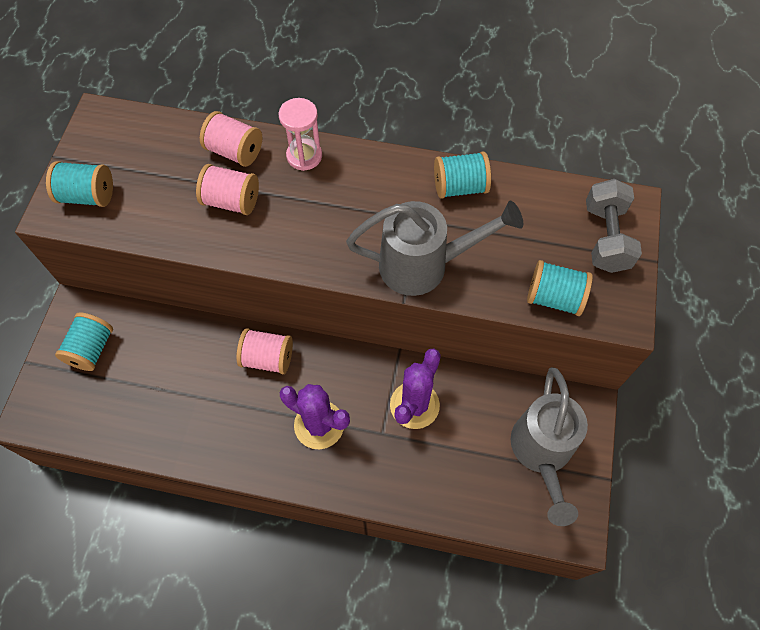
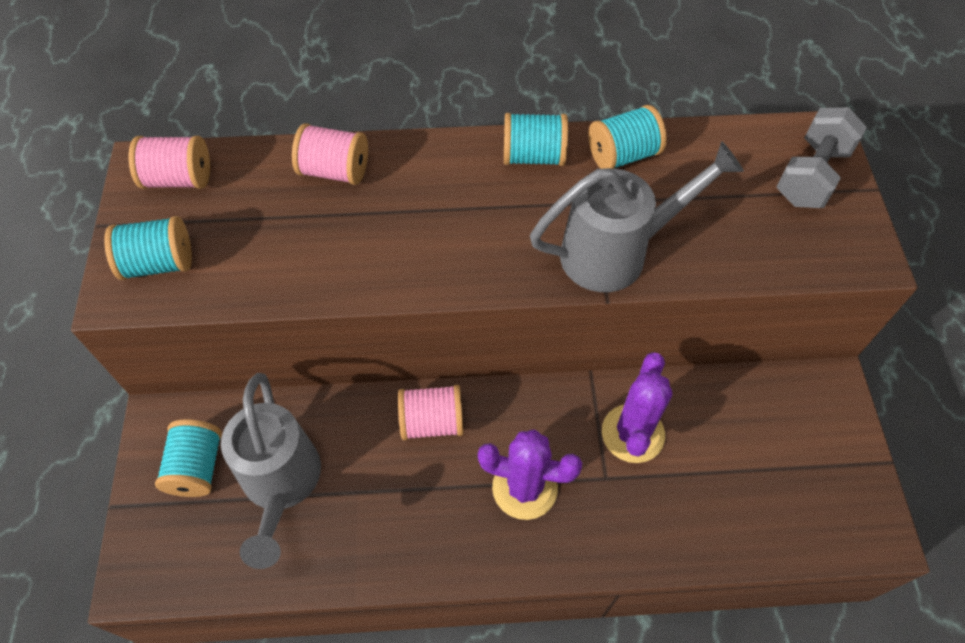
camera: 15 degrees left, 5 degrees down
pink spool [196,164,259,215] -> pink spool moved to [129,136,210,189]
pink hourglass [279,98,322,171] -> none
grey watering can [511,367,588,526] -> grey watering can moved to [221,373,321,569]
turquoise spool [527,260,593,316] -> turquoise spool moved to [504,113,568,166]
grey dumbbell [586,179,642,273] -> grey dumbbell turned 45 degrees clockwise [777,107,867,208]

